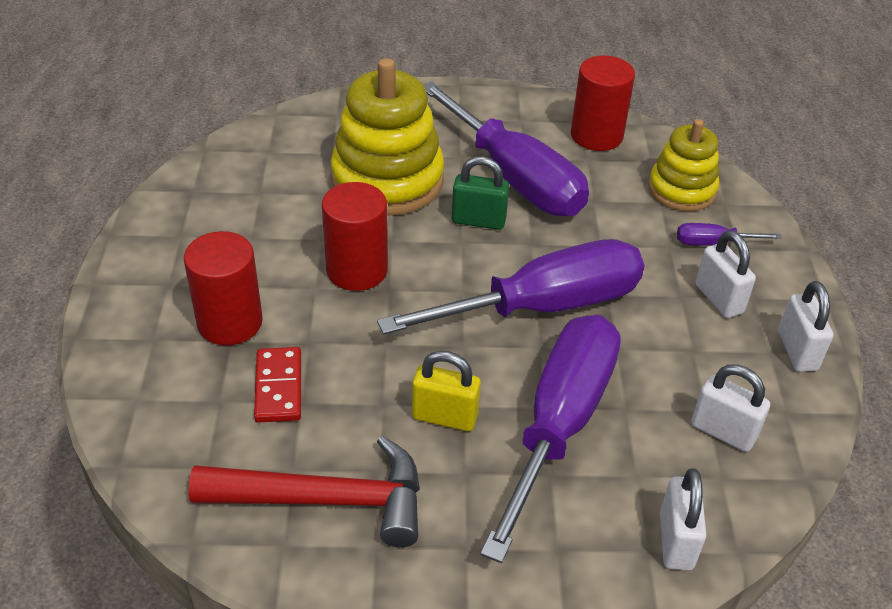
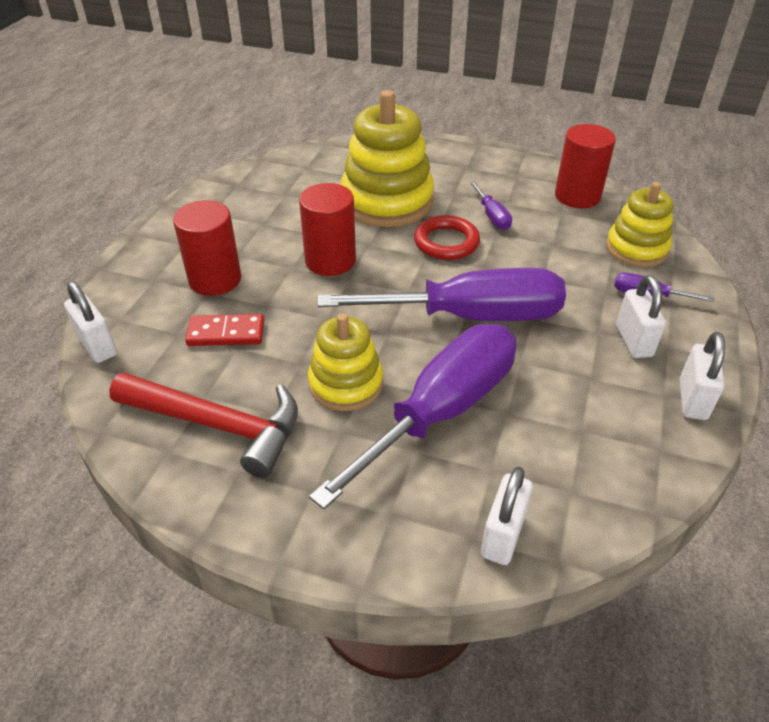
camera: 20 degrees right, 0 degrees up
red domino [254,347,301,423] -> red domino turned 75 degrees clockwise [185,314,264,346]
yellow padlock [412,351,481,431] -> yellow stacking toy [308,313,383,411]
purple screwdriver [423,82,589,216] -> purple screwdriver [469,181,512,230], size x0.41
green padlock [452,156,509,230] -> red ring [414,215,480,260]
white padlock [691,365,770,452] -> white padlock moved to [64,281,117,363]

